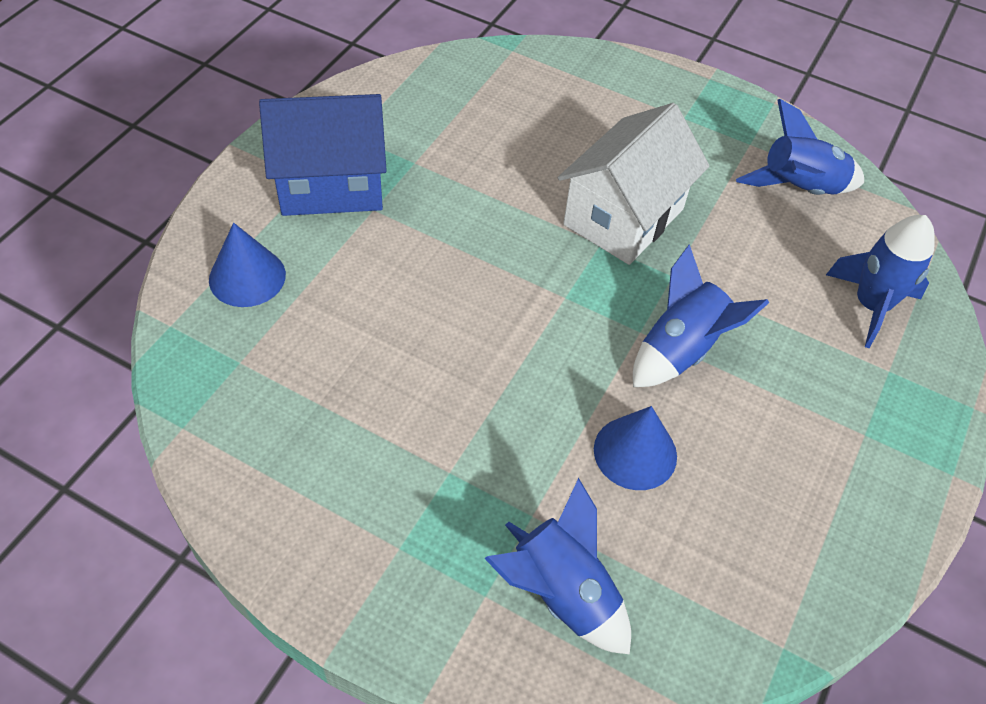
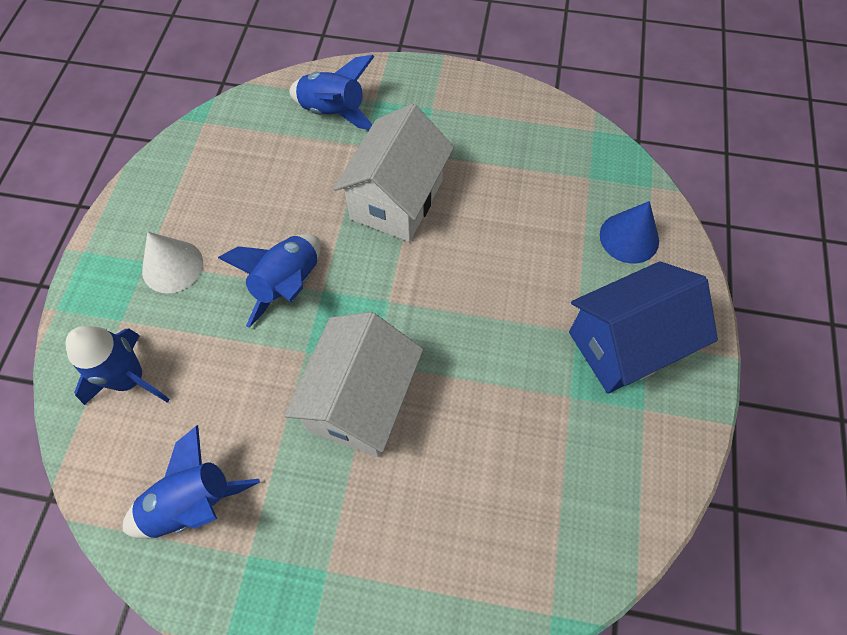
camera: 165 degrees right, 10 degrees up
blue cone [594,406,677,490] -> none
none -> white cone [142,232,203,293]
none -> white house [333,103,454,242]

